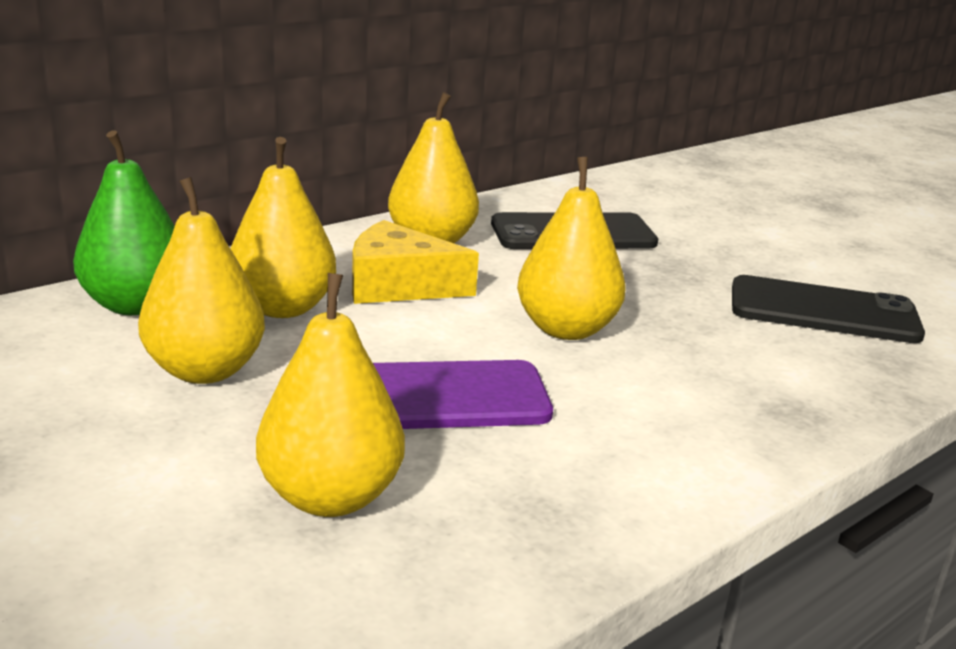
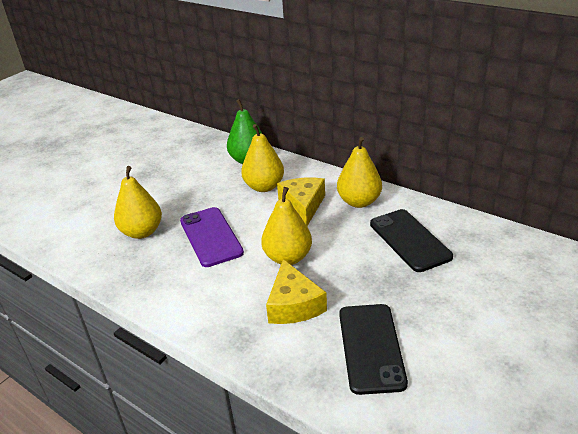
camera: 80 degrees right, 10 degrees up
yellow pear [138,177,265,384] -> none
none -> yellow cheese [266,259,327,324]

